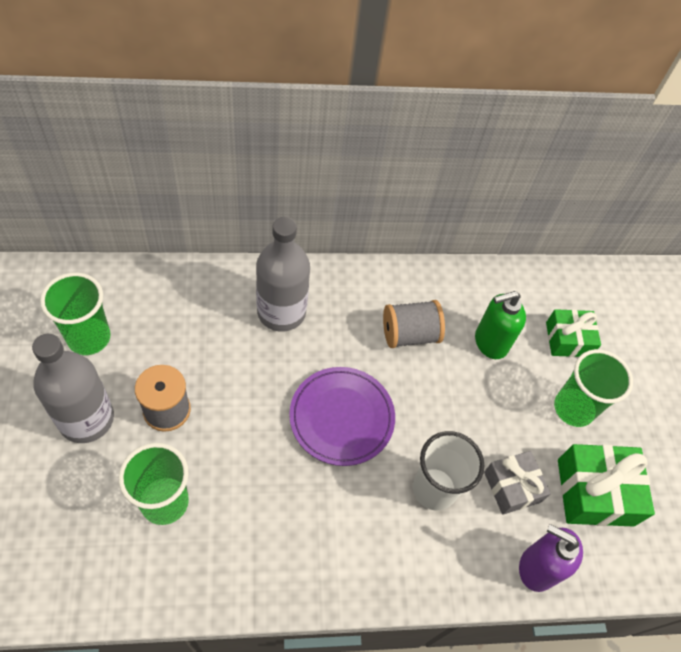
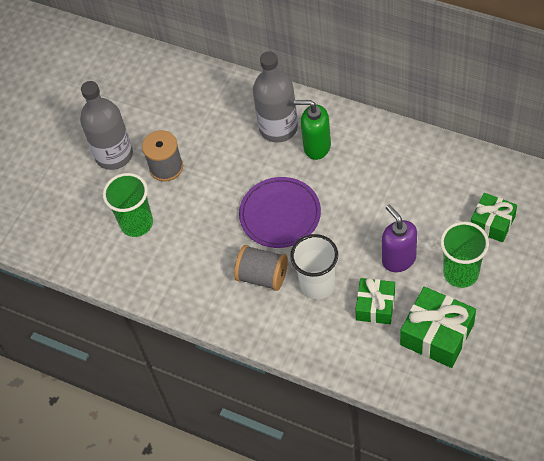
camera: 45 degrees right, 0 degrees up
green cup [40,273,110,355] -> none
grey spool [383,300,445,348] -> grey spool moved to [234,245,288,291]
green soap dispenser [475,291,526,359] -> green soap dispenser moved to [294,100,331,160]
grey gift [484,451,551,515] -> green gift [355,278,395,324]
purple soap dispenser [519,524,583,592] -> purple soap dispenser moved to [382,205,417,272]

